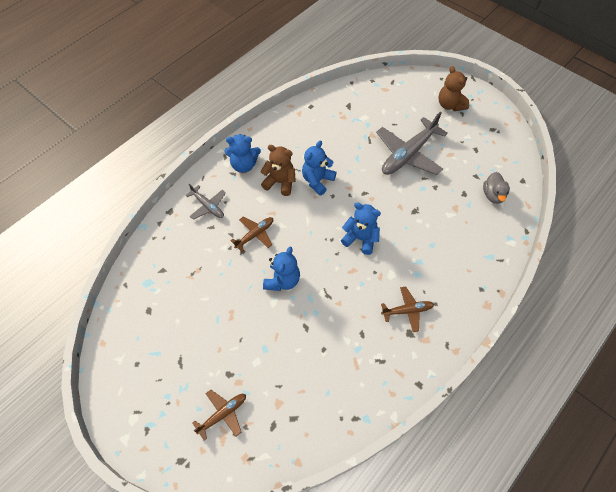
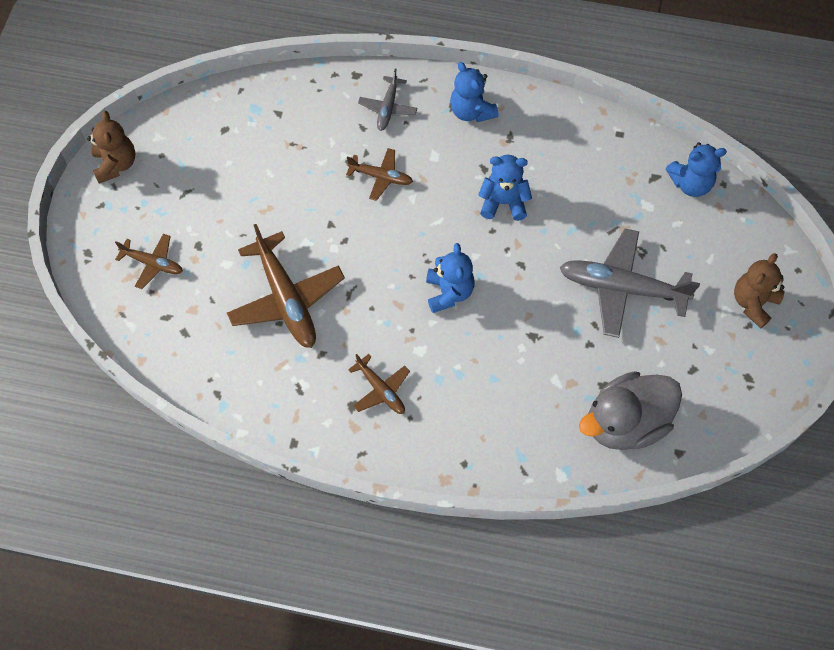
camera: 60 degrees right, 5 degrees up
brown teddy bear [260,145,296,196] -> brown teddy bear moved to [87,111,135,183]
blue teddy bear [263,247,300,291] -> blue teddy bear moved to [666,142,727,197]
grey duck [483,172,510,204] -> grey duck [579,371,682,450], size x1.91
none -> brown plane [227,224,345,348]

